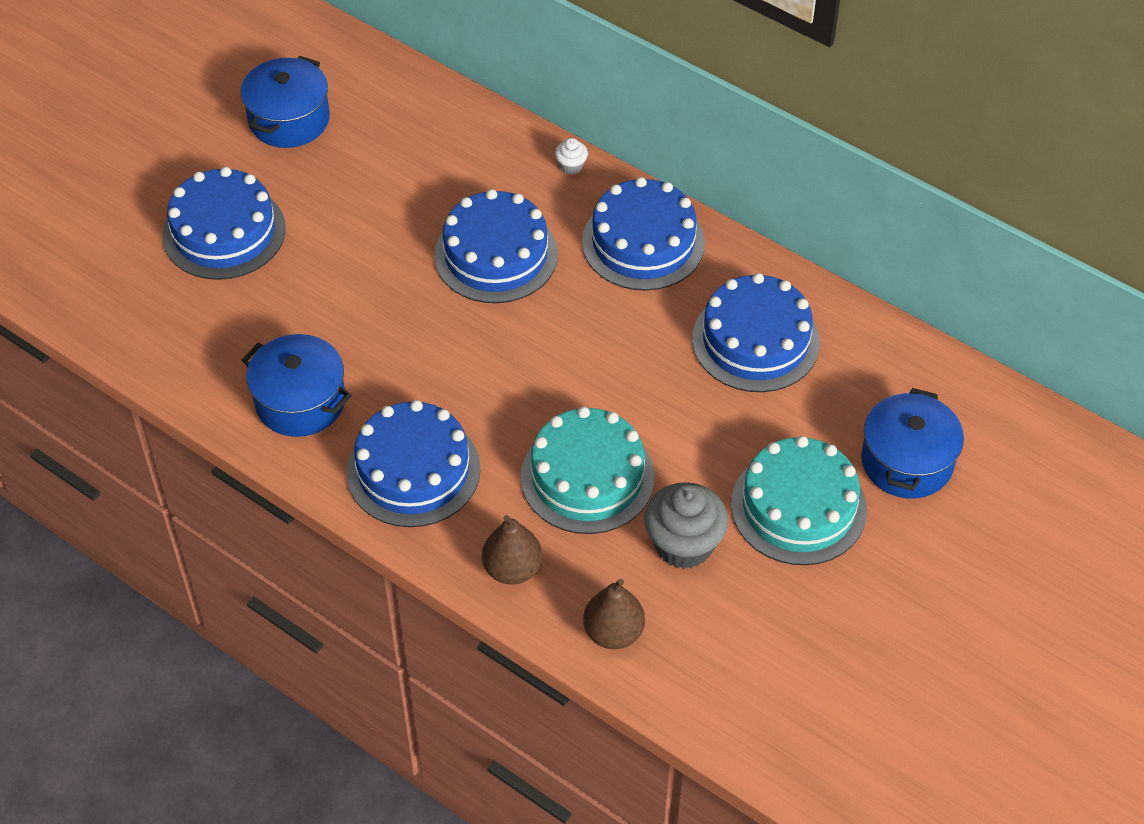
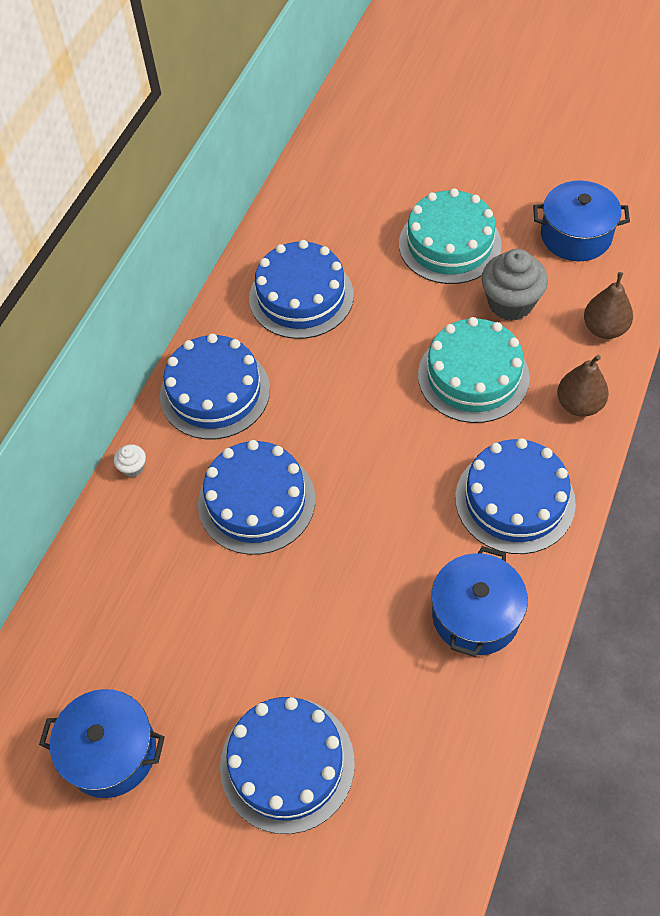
camera: 100 degrees left, 5 degrees up
blue pot [861,388,964,498] -> blue pot moved to [533,180,630,261]

